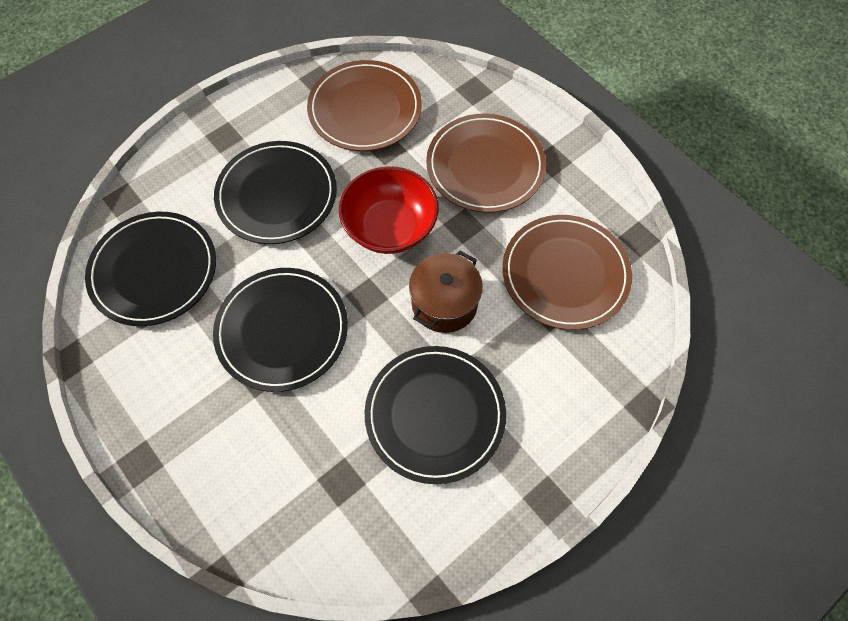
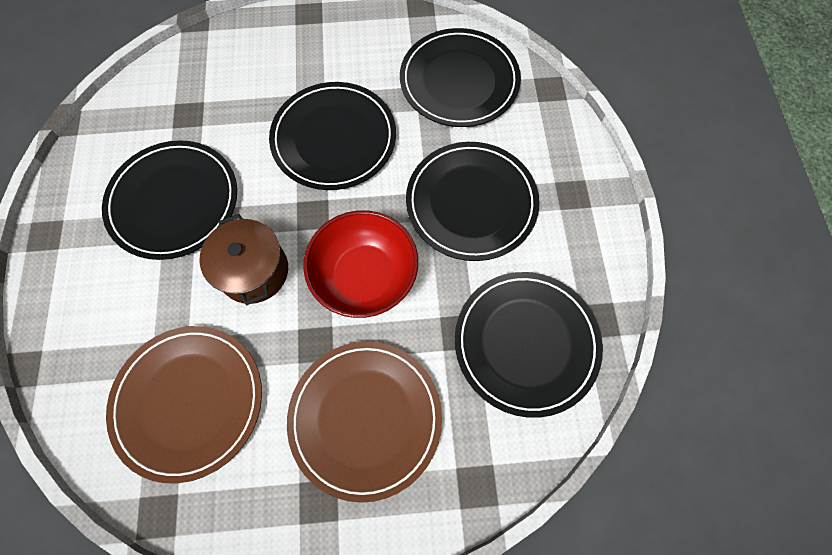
camera: 125 degrees right, 5 degrees up
brown plate [307,60,422,151] -> black plate [455,272,603,418]

